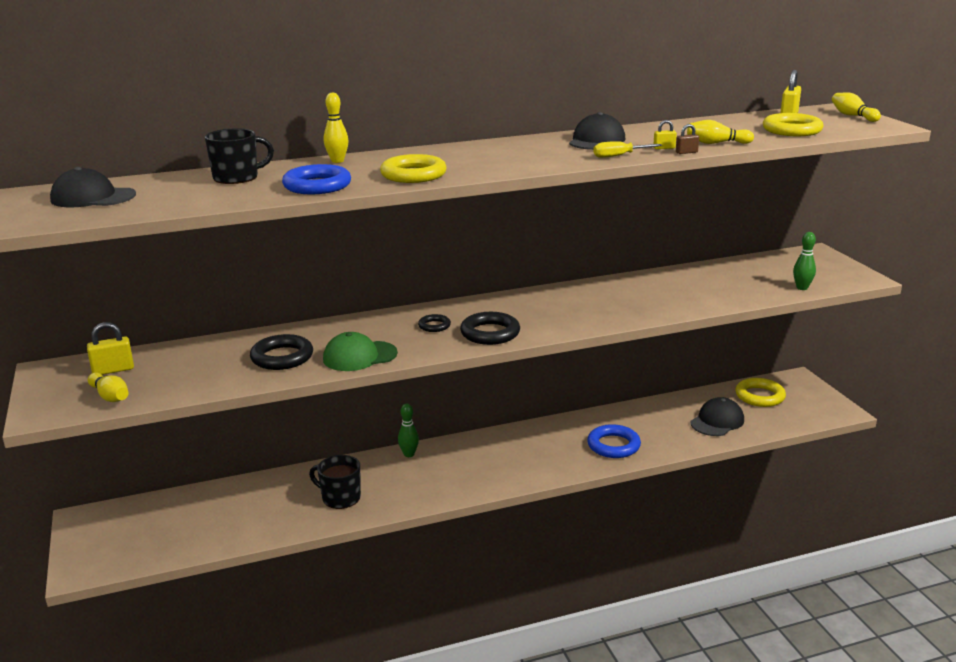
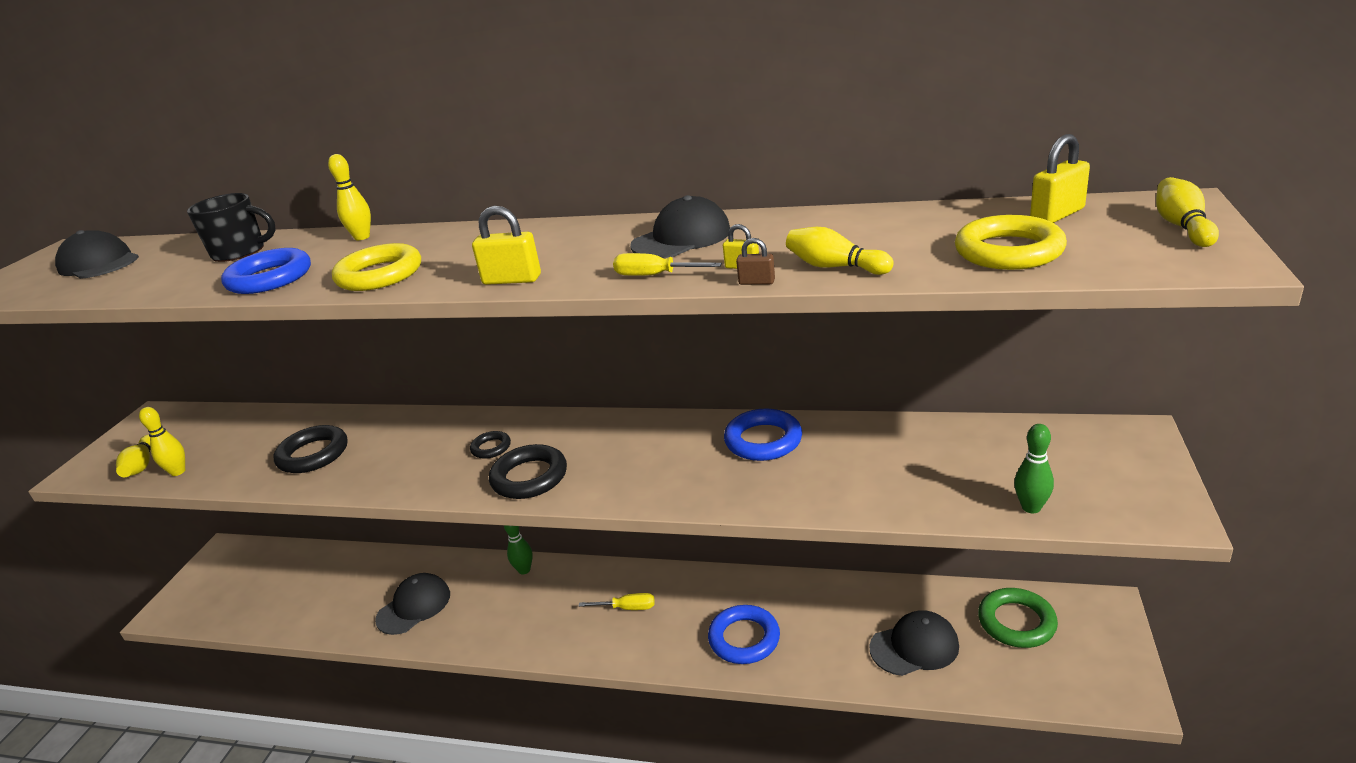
camera: 35 degrees right, 5 degrees up
yellow padlock [87,322,134,375] -> yellow padlock moved to [472,206,541,285]
black mug [309,455,361,509] -> black cap [375,573,450,635]
green cap [323,332,398,371] -> none
yellow ring [735,378,786,407] -> green ring [978,588,1058,648]
none -> yellow bowling pin [139,407,185,476]
none -> yellow screwdriver [579,593,655,610]
none -> blue ring [724,409,802,461]

